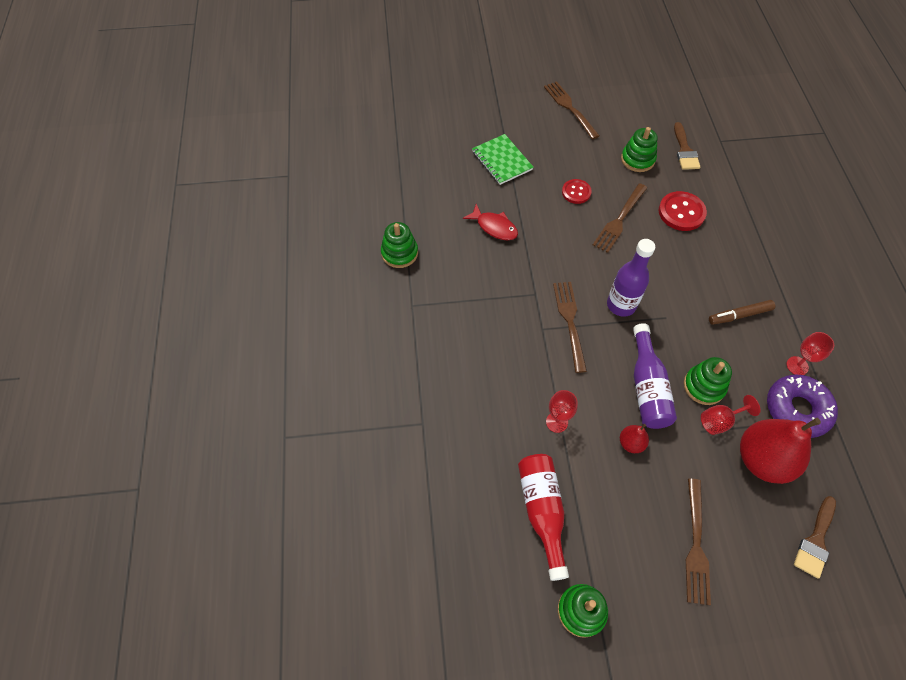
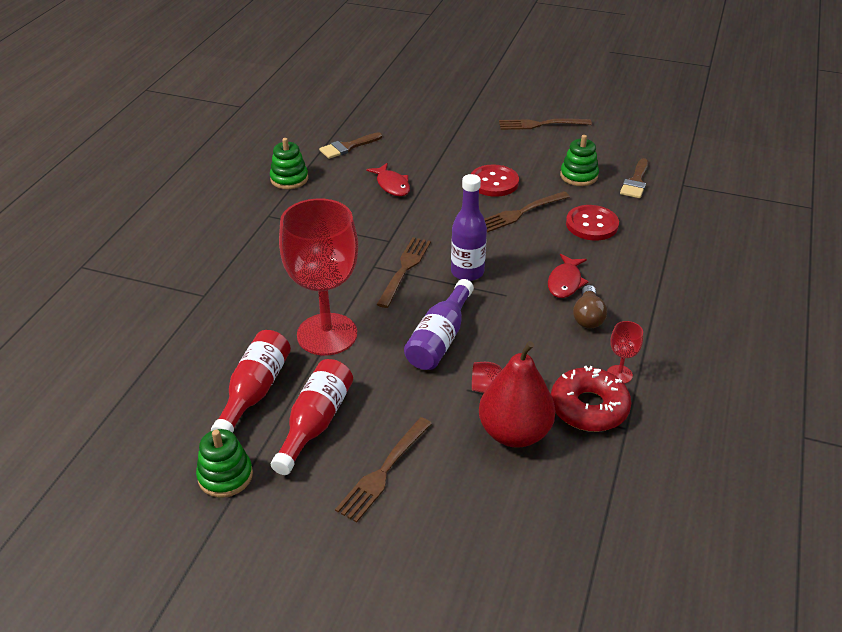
camera: 25 degrees right, 20 degrees down
green notebook [472,134,534,185] -> none
brown fork [544,81,600,139] -> brown fork turned 90 degrees counterclockwise [499,118,592,130]
red goblet [546,390,578,433] -> red goblet [279,199,358,356], size x2.48
red button [562,179,592,204] -> red button [471,164,519,197], size x1.55
red pear [620,424,649,453] -> none
green stacking toy [684,357,732,405] -> none
brown marker [709,300,775,325] -> brown light bulb [573,285,607,329]
purple donut [767,375,838,438] -> red donut [551,366,632,432]
brown brush [794,496,836,579] -> brown brush moved to [319,132,382,159]
none -> red bottle [271,359,353,475]
none -> red fish [548,254,589,298]

